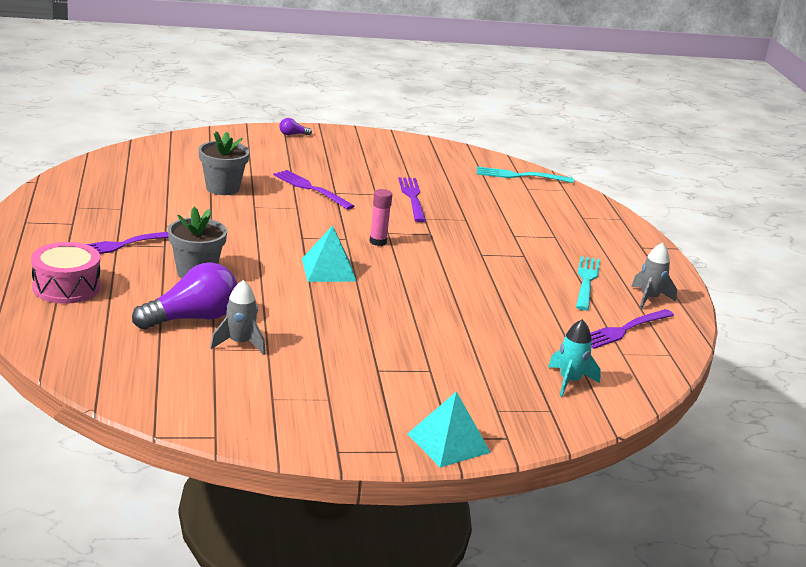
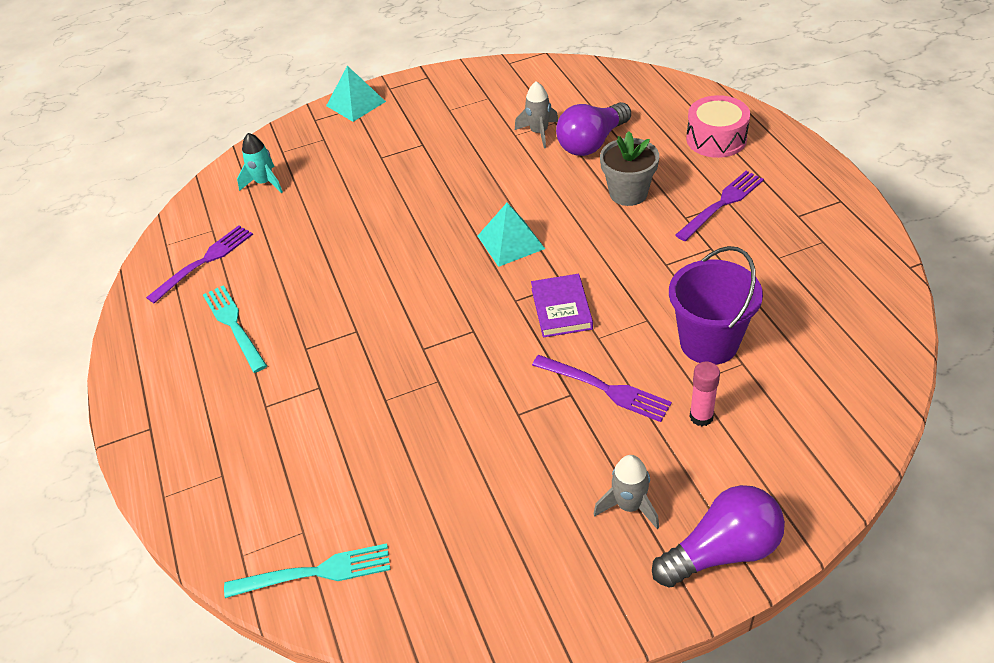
camera: 175 degrees right, 20 degrees up
grey flower pot [199,131,250,195] -> purple bucket [669,246,763,365]
purple light bulb [279,118,312,135] -> purple light bulb [652,485,785,587], size x2.37
pink glue stick [369,189,392,246] -> pink glue stick moved to [689,362,720,426]
purple fork [398,177,426,222] -> none
turquoise fork [576,256,600,311] -> turquoise fork turned 150 degrees clockwise [203,285,267,373]
grey rocket [631,243,677,310] -> grey rocket moved to [594,455,659,529]
none -> purple book [531,274,593,338]

